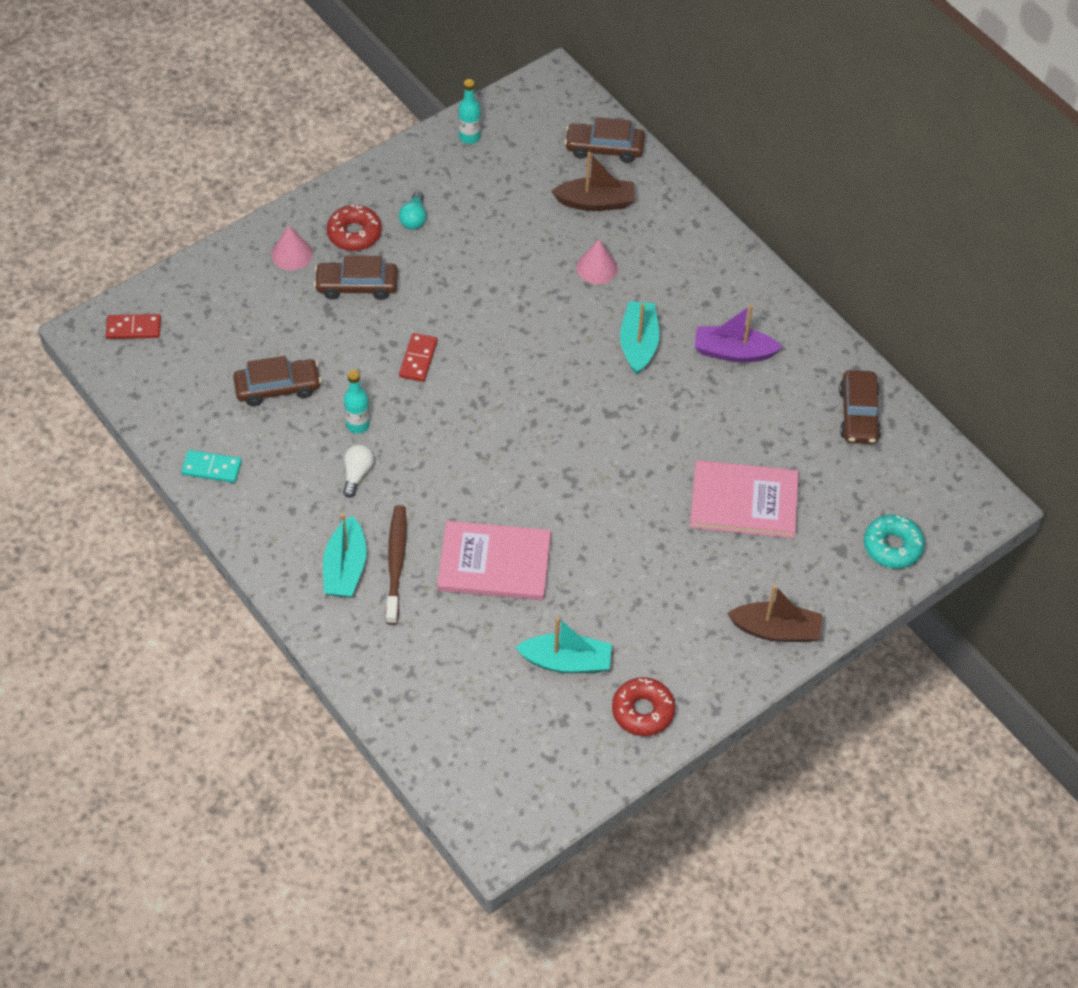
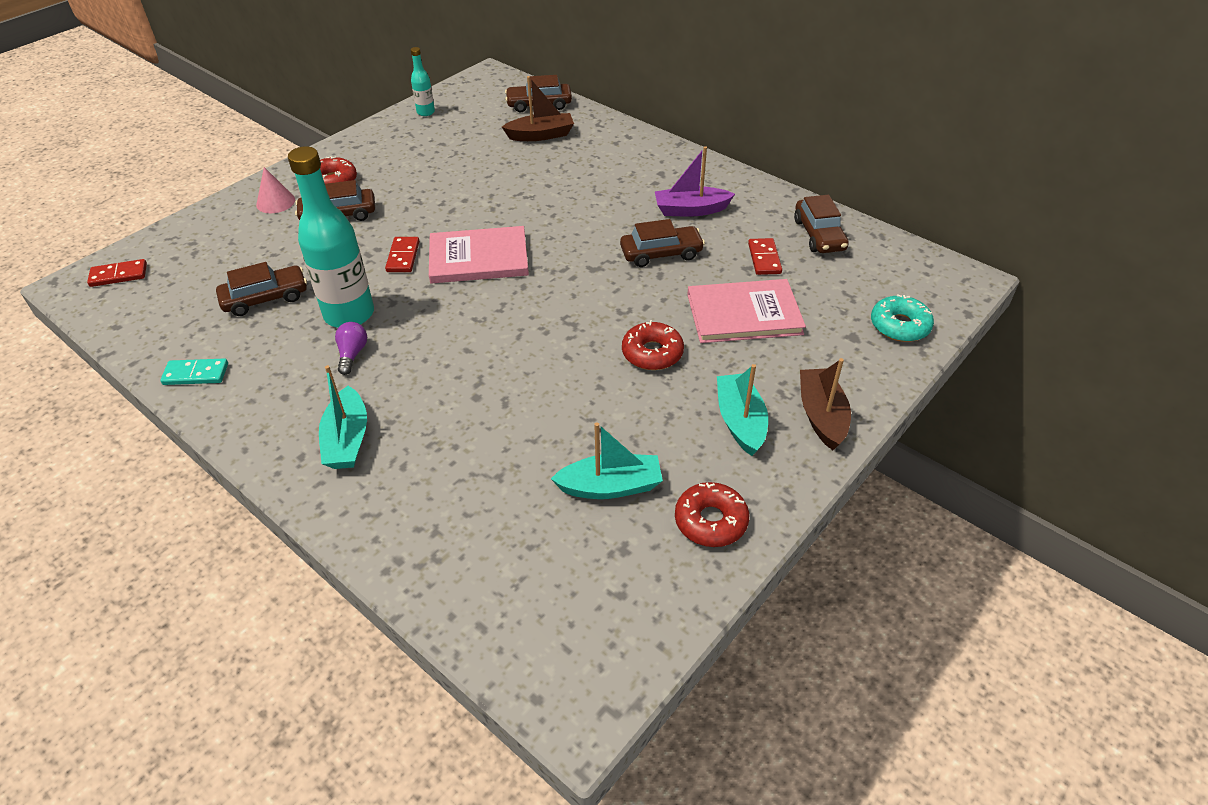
camera: 10 degrees left, 10 degrees down
white light bulb [343,444,374,498] -> purple light bulb [335,322,367,375]
turquoise bottle [344,370,370,434] -> turquoise bottle [288,146,374,328], size x2.12
brown toothbrush [386,505,407,625] -> none
turquoise light bulb [399,191,426,229] -> none
pink book [437,521,551,600] -> pink book moved to [429,226,529,284]
pink cone [576,240,618,284] -> none
turquoise boat [620,301,659,375] -> turquoise boat moved to [717,364,768,456]
brown boat [727,585,823,642] -> brown boat turned 90 degrees counterclockwise [800,358,851,450]
none -> brown car [620,219,705,267]
none -> red donut [622,320,684,370]
none -> red domino [748,238,782,275]

